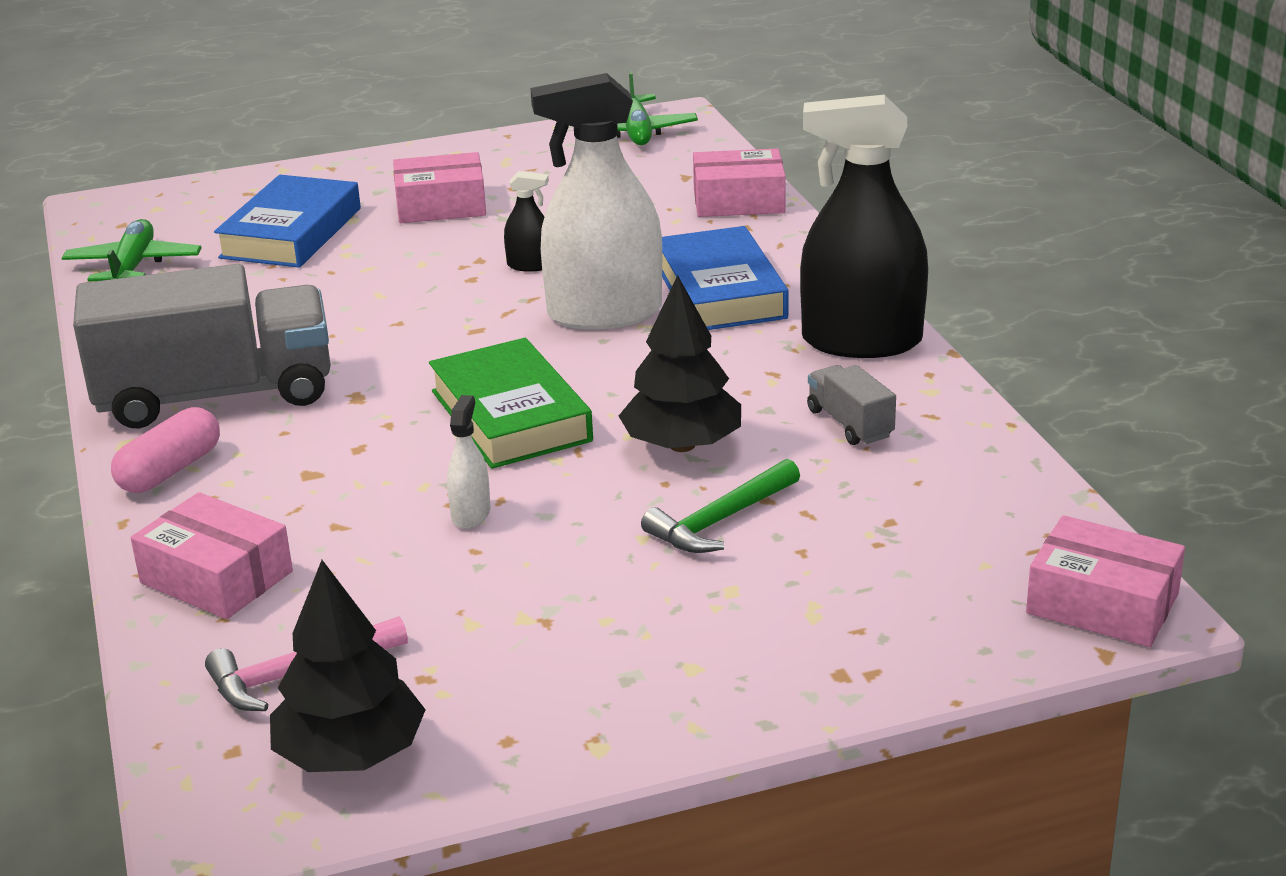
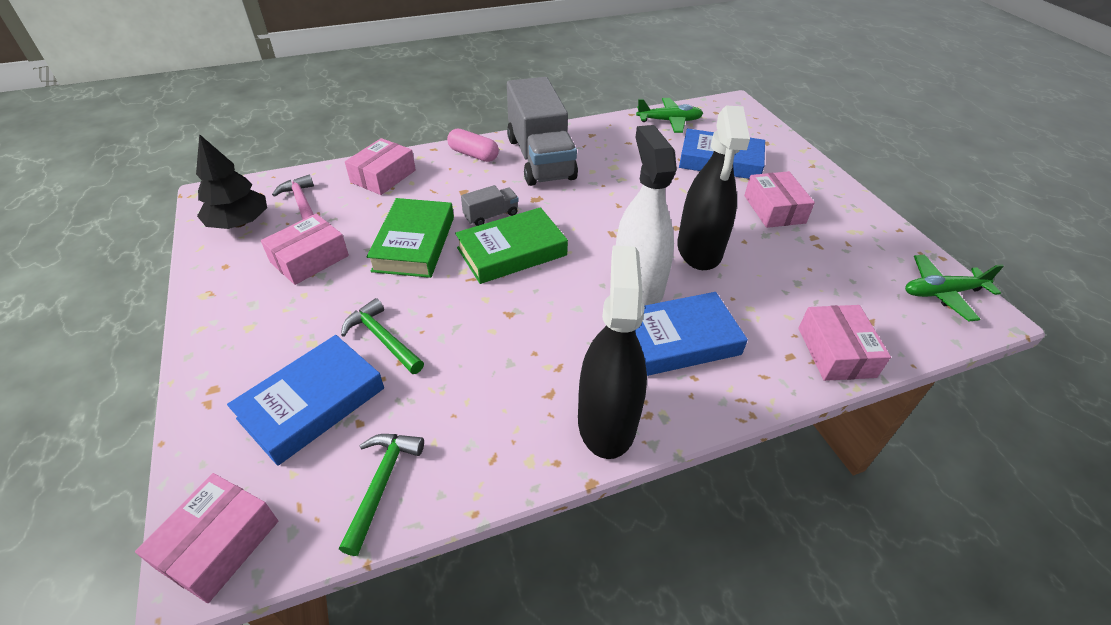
camera: 85 degrees right, 15 degrees up
white spray bottle [447,395,490,529] -> green book [367,198,454,278]
black spray bottle [504,171,549,272] -> black spray bottle [677,106,750,270], size x2.36
black tree [619,275,741,452] -> none
grey truck [807,365,896,445] -> grey truck moved to [461,185,519,226]
none -> blue book [227,335,384,466]
none -> pink box [261,214,349,285]
none -> green hammer [339,434,424,556]

